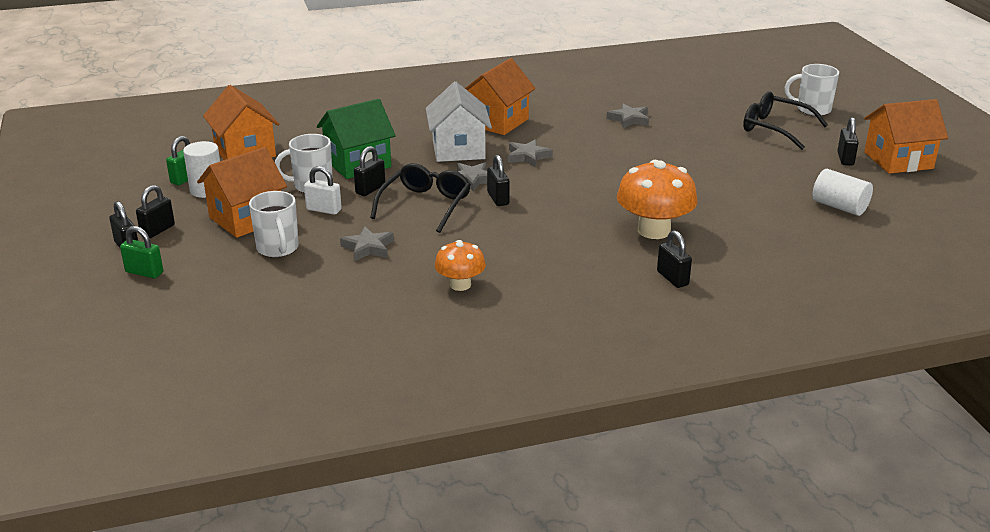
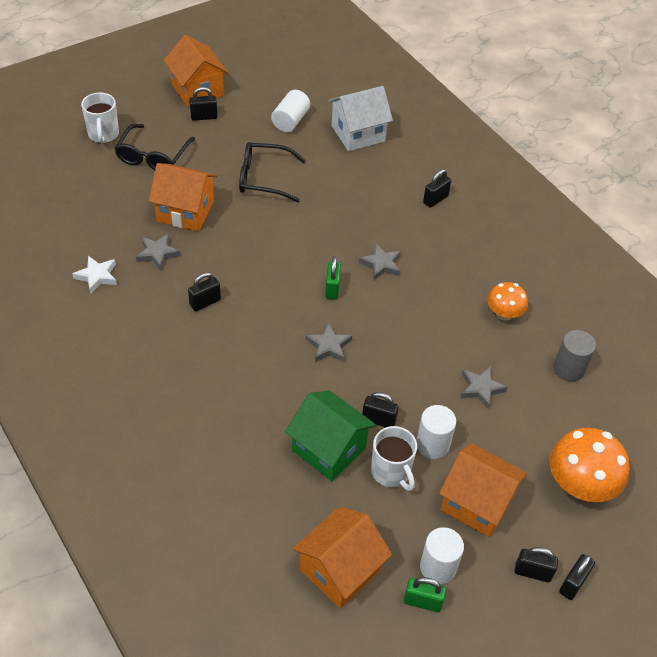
camera: 110 degrees left, 20 degrees up
green padlock [120,226,163,279] -> green padlock moved to [325,257,341,299]
white mug [249,191,299,258] -> none
white padlock [304,166,342,215] -> white cylinder [416,405,456,459]
black glasses [370,163,471,233] -> black glasses moved to [239,142,306,202]
white house [426,82,492,162] -> white house moved to [328,86,393,151]
orange house [465,58,536,135] -> orange house moved to [149,163,217,231]
black padlock [487,155,510,206] -> black padlock moved to [188,272,221,311]
grey star [508,139,553,167] -> grey star moved to [359,244,401,280]
orange mushroom [617,160,697,239] -> orange mushroom moved to [550,428,630,502]
none -> white star [72,256,117,294]
none -> grey cylinder [553,330,596,382]

